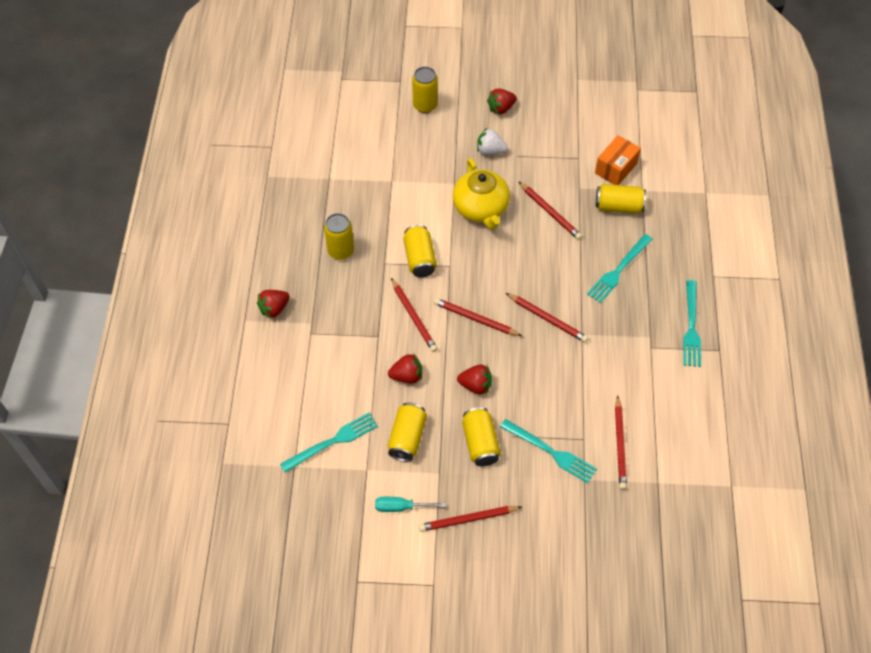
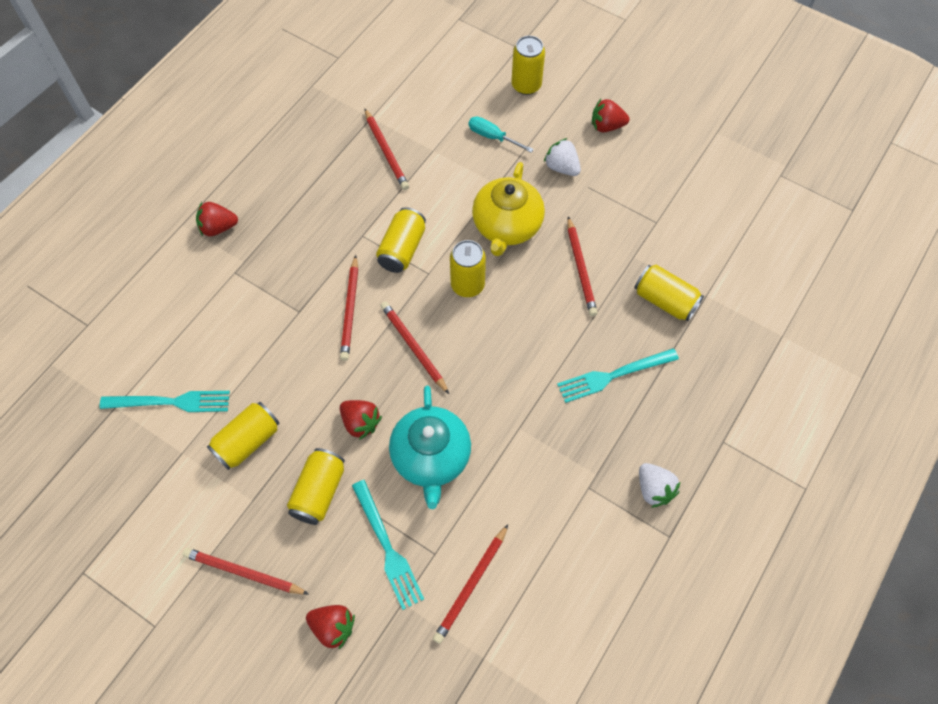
camera: 30 degrees right, 5 degrees up
yellow can [324,213,354,260] -> yellow can moved to [450,240,486,297]
turquoise screwdriver [375,497,445,512] -> turquoise screwdriver moved to [469,116,534,153]
red strawberry [388,353,422,383] -> red strawberry moved to [306,605,355,649]
red pencil [506,293,588,343] -> red pencil moved to [365,109,409,190]
orange box [595,135,641,185] -> none
turquoise fork [683,280,701,367] -> white strawberry [639,463,681,508]
none -> turquoise teapot [389,386,471,509]

